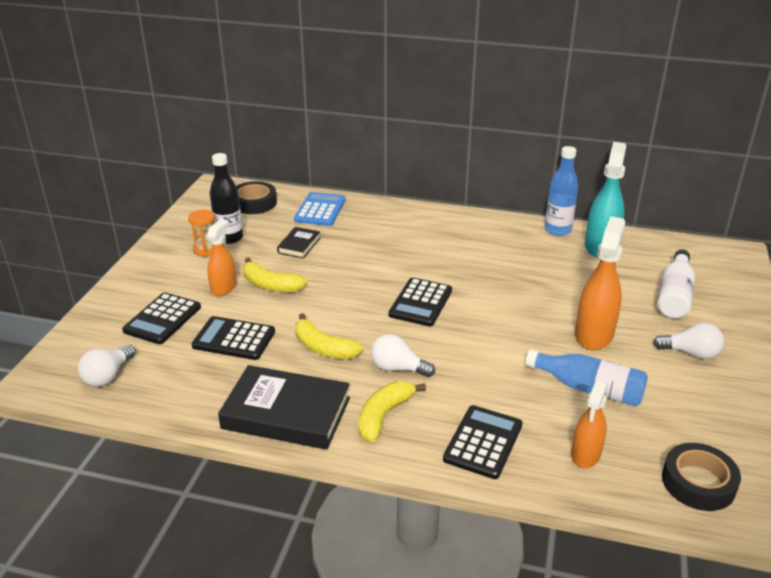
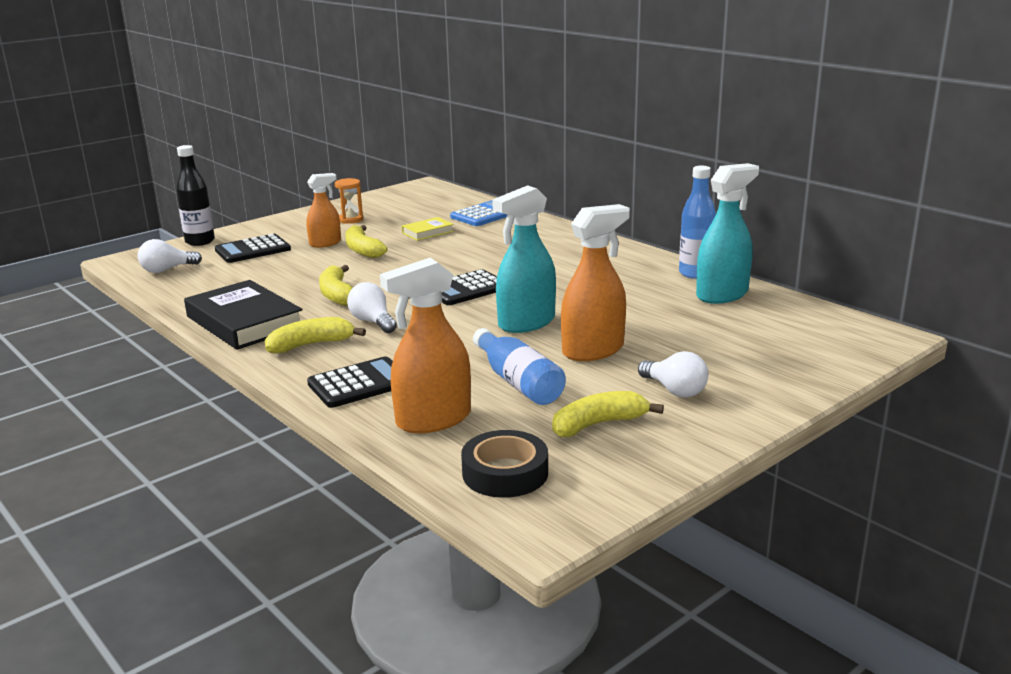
camera: 35 degrees right, 10 degrees down
black calculator [191,316,275,360] -> none
black bottle [210,153,243,244] -> black bottle moved to [176,145,215,246]
black tape [236,181,277,214] -> none
black book [277,227,320,259] -> yellow book [402,217,454,241]
orange spray bottle [571,380,608,468] -> orange spray bottle [380,258,471,433], size x1.58
white bottle [657,249,695,319] -> none
none -> turquoise spray bottle [492,185,556,333]
none -> yellow banana [552,391,664,437]

